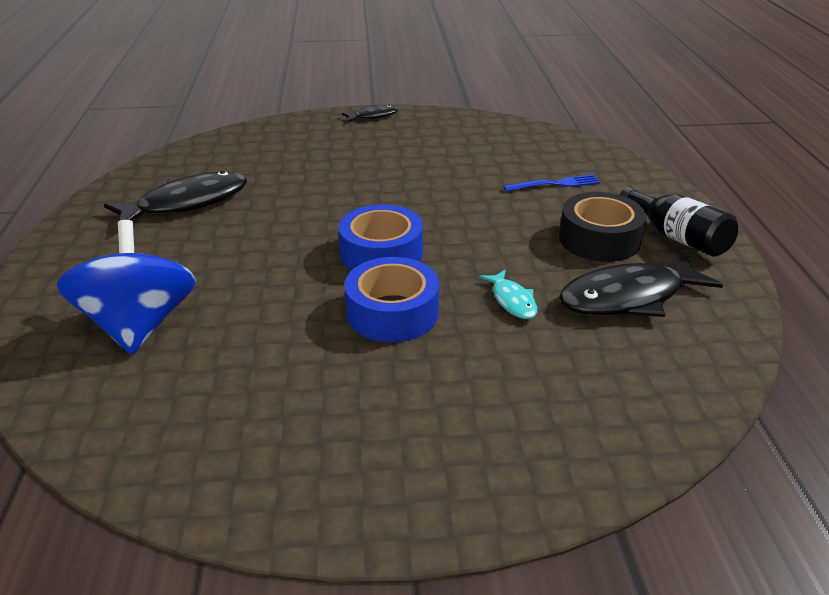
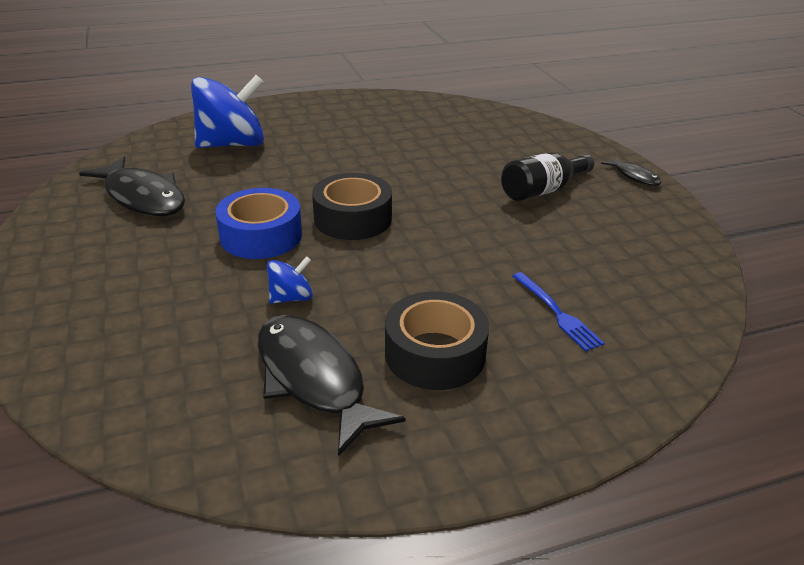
camera: 75 degrees right, 0 degrees up
black fish [104,171,247,221] -> black fish moved to [79,156,185,216]
blue tape [338,204,423,271] -> black tape [312,173,392,240]
turquoise fish [479,270,537,319] -> blue spinning top [267,256,313,304]
black bottle [619,187,738,257] -> black bottle moved to [501,153,594,201]

